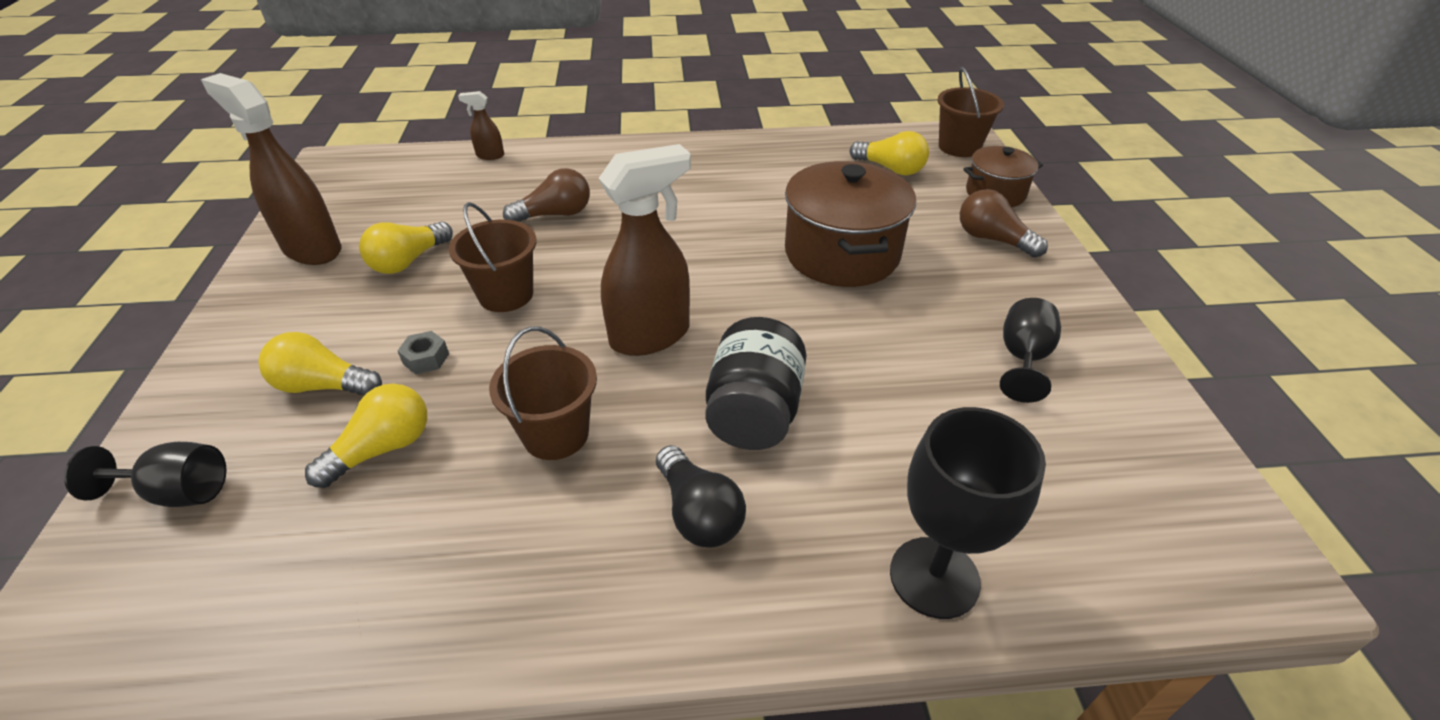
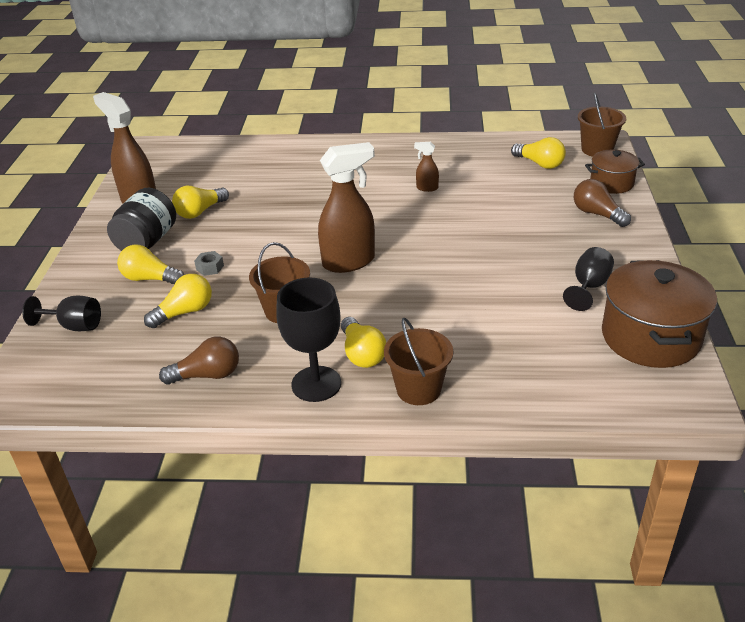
camera: 10 degrees right, 5 degrees down
brown bucket [449,202,537,312] -> brown bucket moved to [384,318,453,405]
brown spray bottle [458,91,504,160] -> brown spray bottle moved to [414,142,439,192]
brown light bulb [503,168,590,222] -> brown light bulb moved to [159,337,239,385]
black light bulb [656,445,746,548] -> yellow light bulb [341,317,386,368]
black jar [705,317,807,450] -> black jar moved to [107,188,176,251]
brown pot [785,161,916,287] -> brown pot moved to [602,260,717,368]
black goblet [890,407,1046,619] -> black goblet moved to [276,277,341,402]

